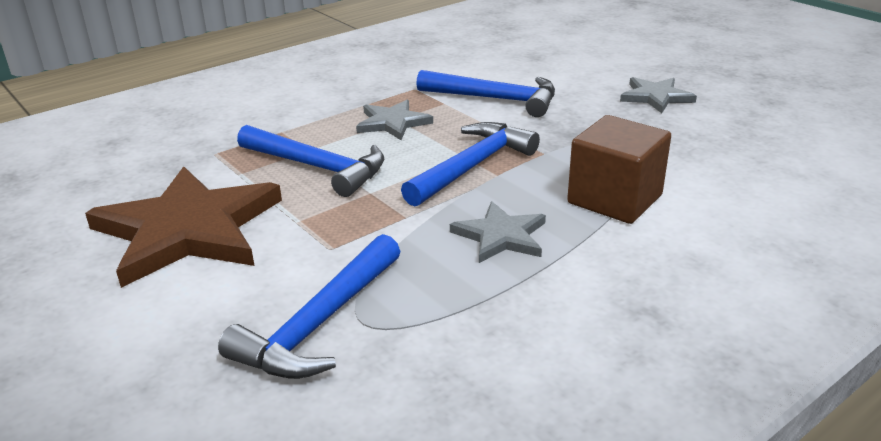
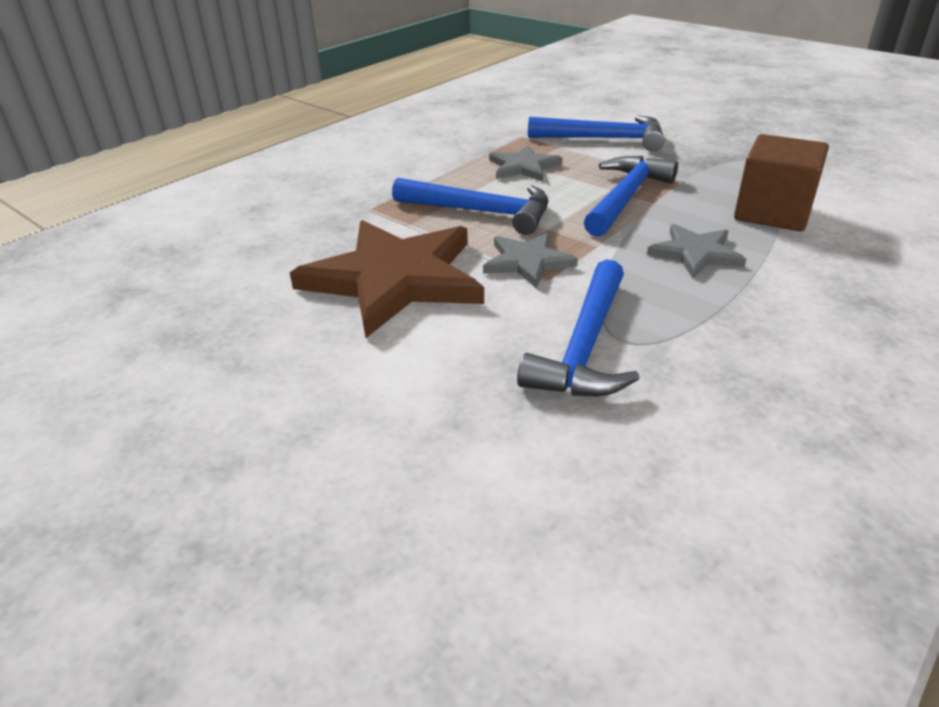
camera: 10 degrees left, 5 degrees up
grey star [620,77,697,113] -> grey star moved to [483,233,578,288]

